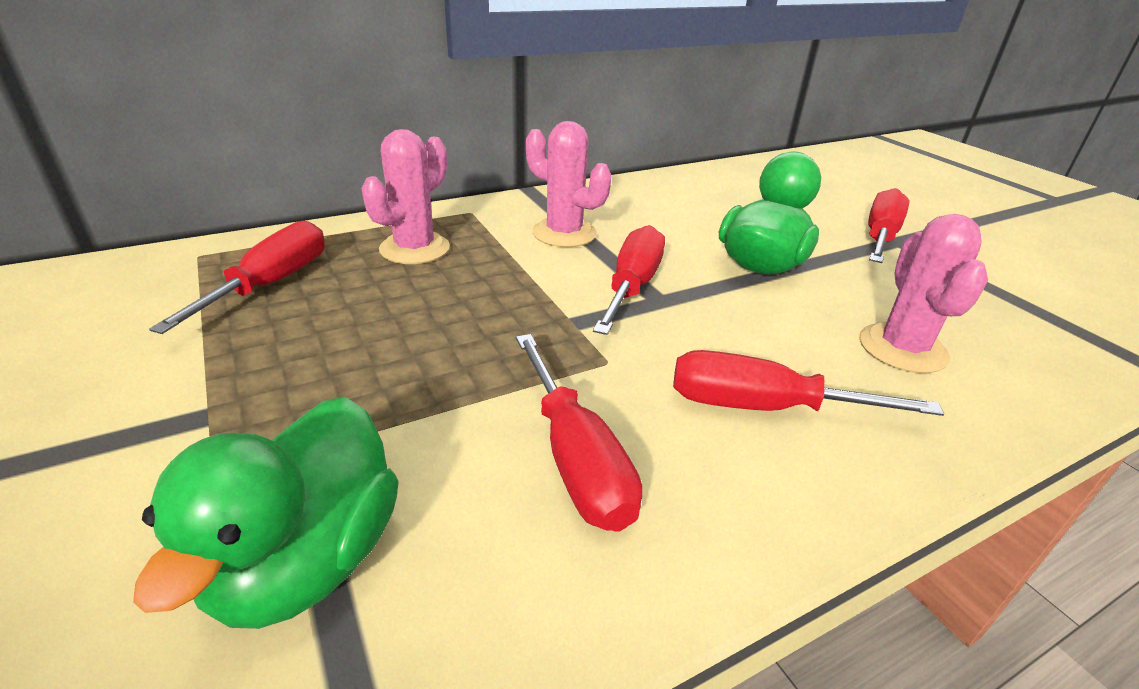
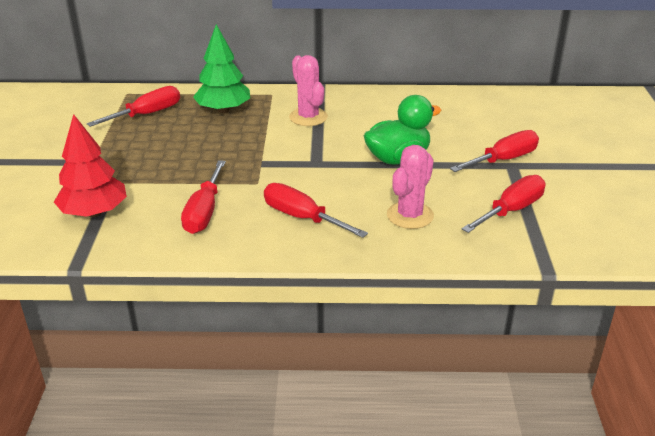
camera: 30 degrees right, 0 degrees up
green duck [133,397,399,629] -> red tree [54,114,127,217]
pink cactus [361,129,450,264] -> green tree [193,24,250,113]
red screwdriver [593,225,665,335] -> red screwdriver moved to [462,175,546,233]

